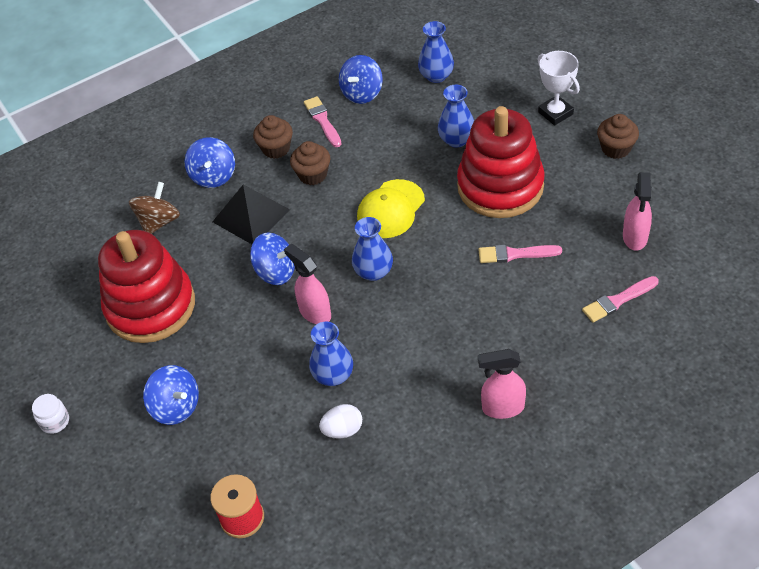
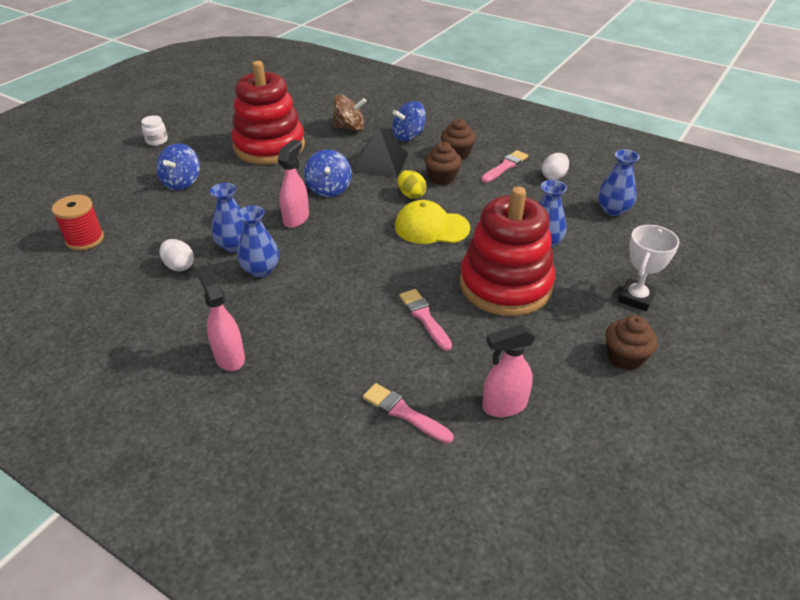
camera: 60 degrees right, 10 degrees down
blue spinning top [339,55,383,104] -> white egg [542,153,569,180]
blue vase [352,217,393,281] -> blue vase moved to [237,205,279,277]
none -> yellow egg [397,170,427,199]

